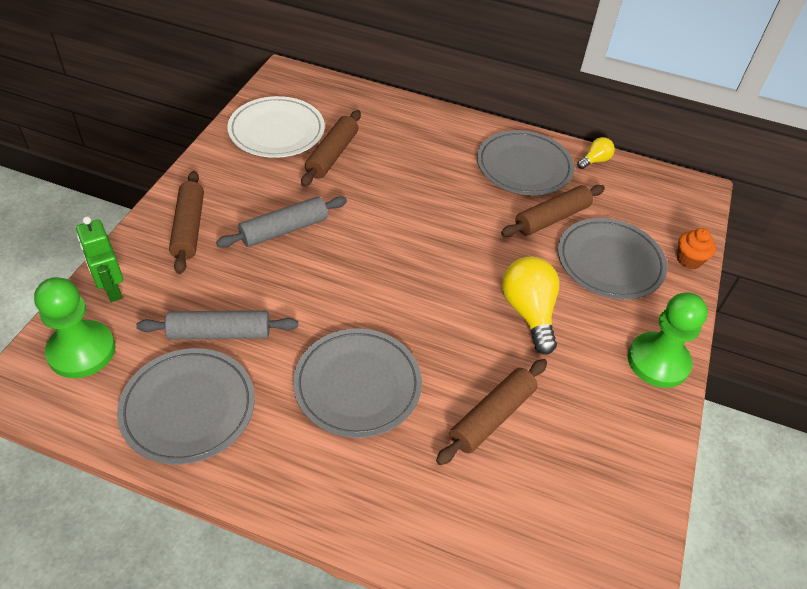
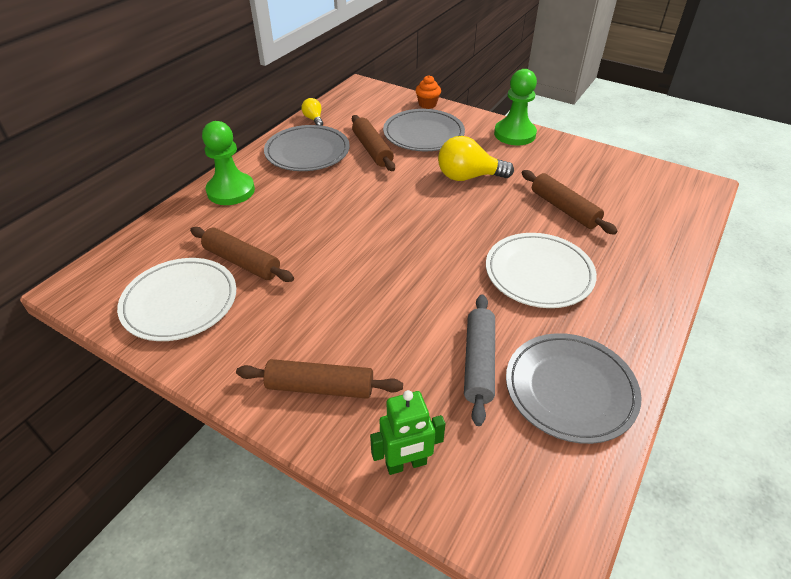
camera: 75 degrees left, 5 degrees down
green pawn [34,277,115,378] -> green pawn moved to [202,121,255,205]
grey rolling pin [216,197,347,248] -> none
grey plate [293,329,422,438] -> white plate [486,233,597,308]

